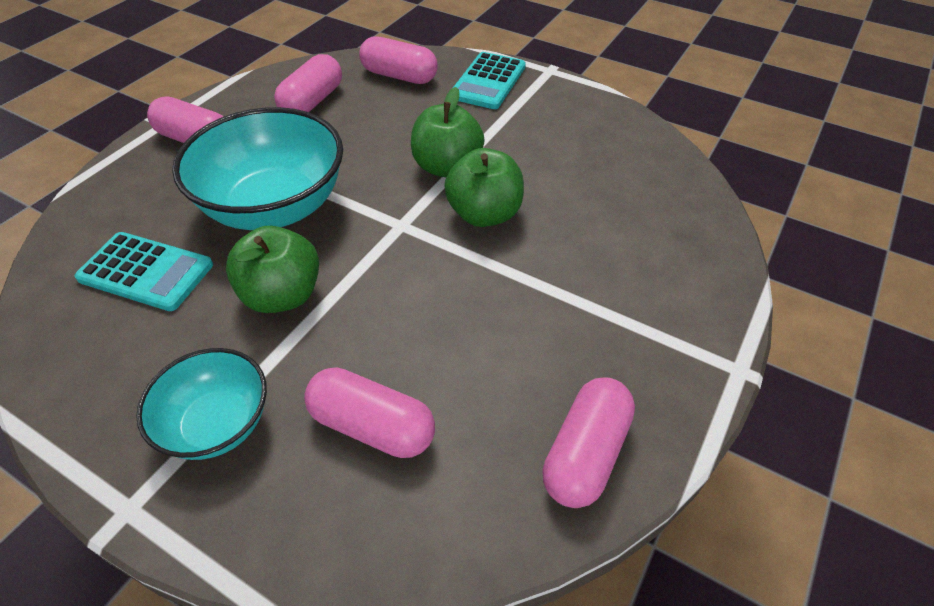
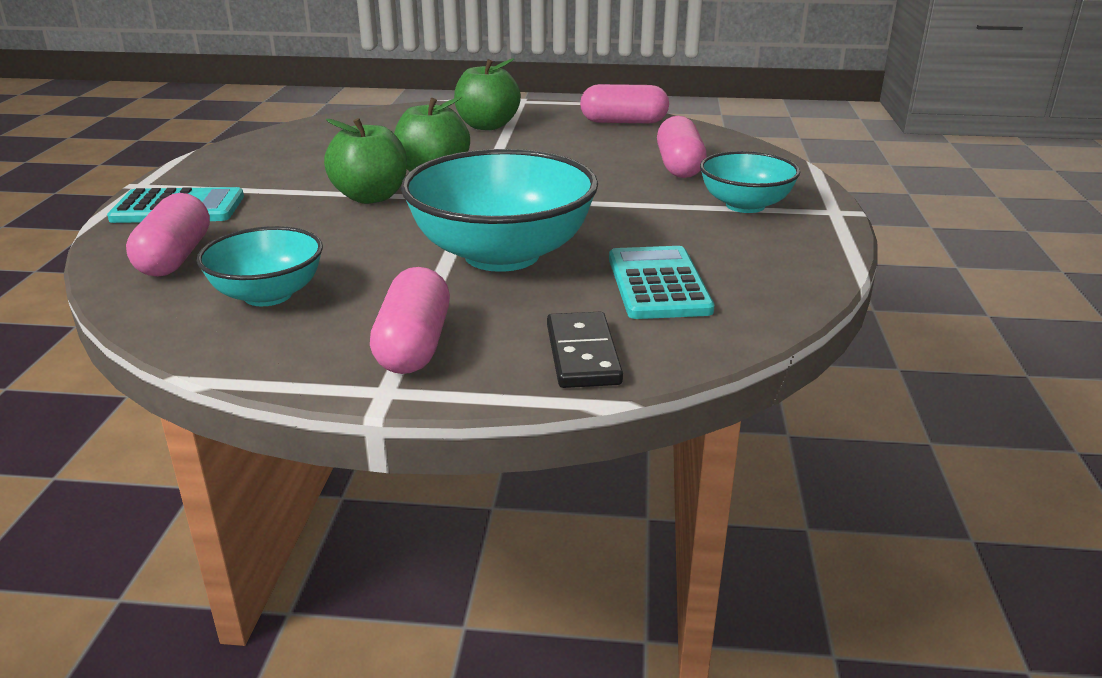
camera: 115 degrees left, 20 degrees down
green apple [226,226,319,313] -> green apple moved to [454,58,521,130]
pink capsule [274,54,342,112] -> turquoise bowl [197,226,323,306]
none -> black domino [547,312,623,388]

